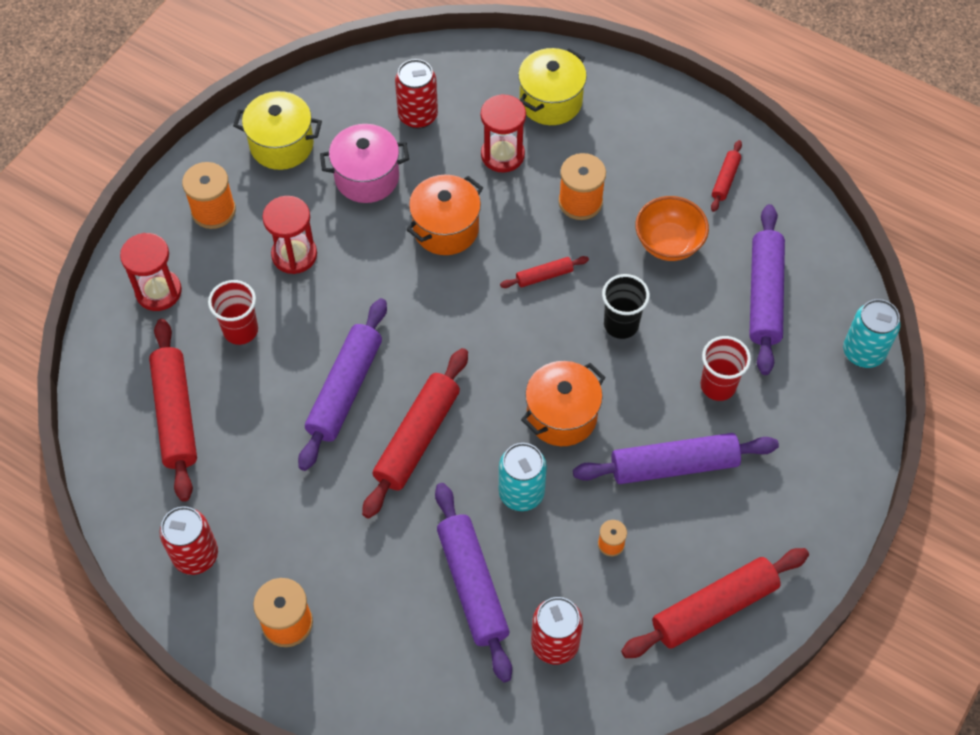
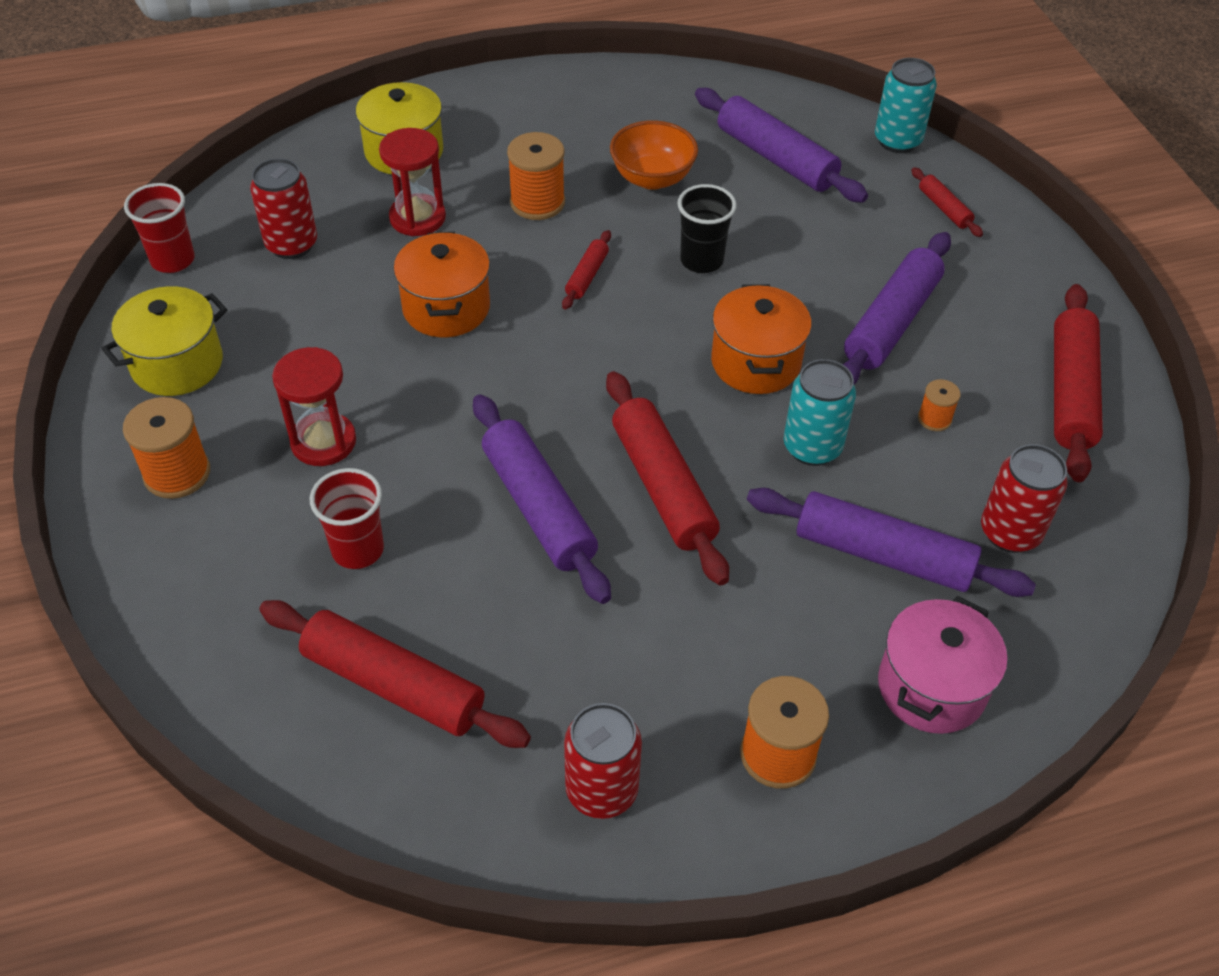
camera: 50 degrees left, 10 degrees down
red hourglass [120,233,182,311] -> none
pink pot [320,124,409,203] -> pink pot moved to [878,596,1007,734]
red cup [701,336,751,401] -> red cup moved to [124,183,195,273]
red rolling pin [711,140,742,212] -> red rolling pin moved to [911,167,983,237]

